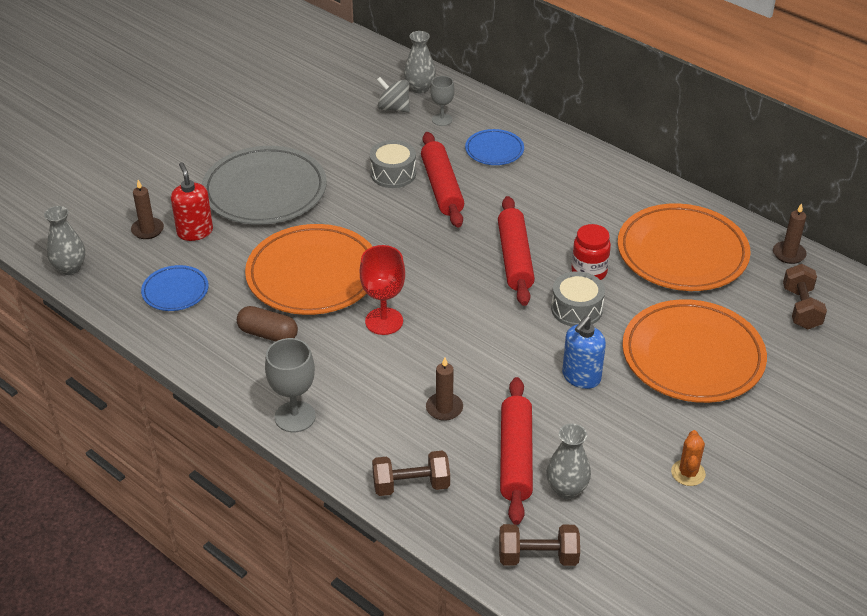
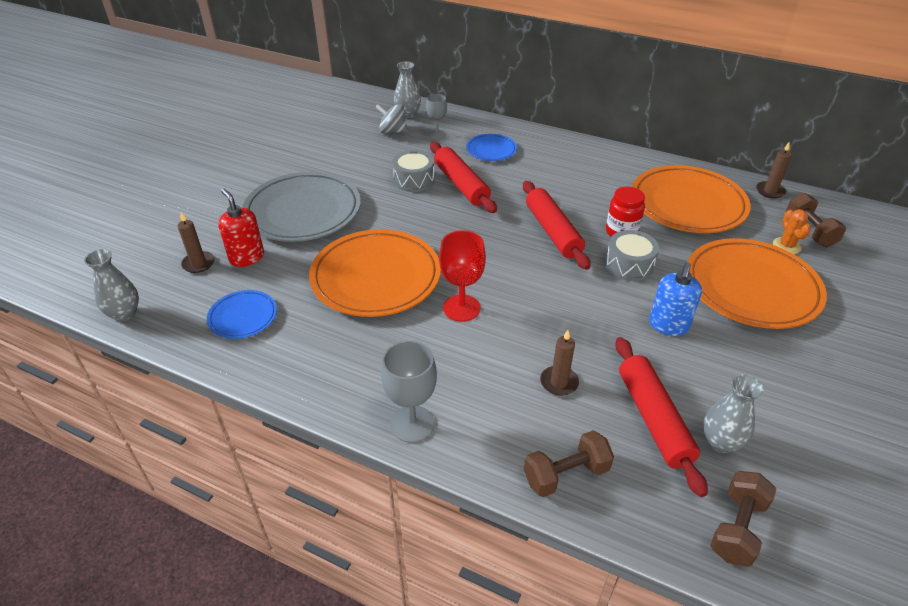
camera: 15 degrees left, 0 degrees up
brown capsule [237,306,298,342] -> none
brown dumbbell [499,524,580,566] -> brown dumbbell turned 45 degrees counterclockwise [710,471,776,567]
orange cactus [671,430,706,486] -> orange cactus moved to [773,209,811,254]

